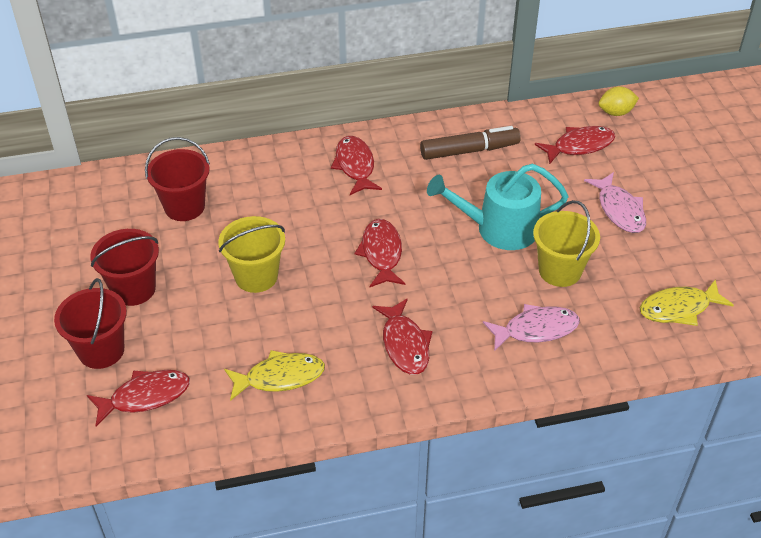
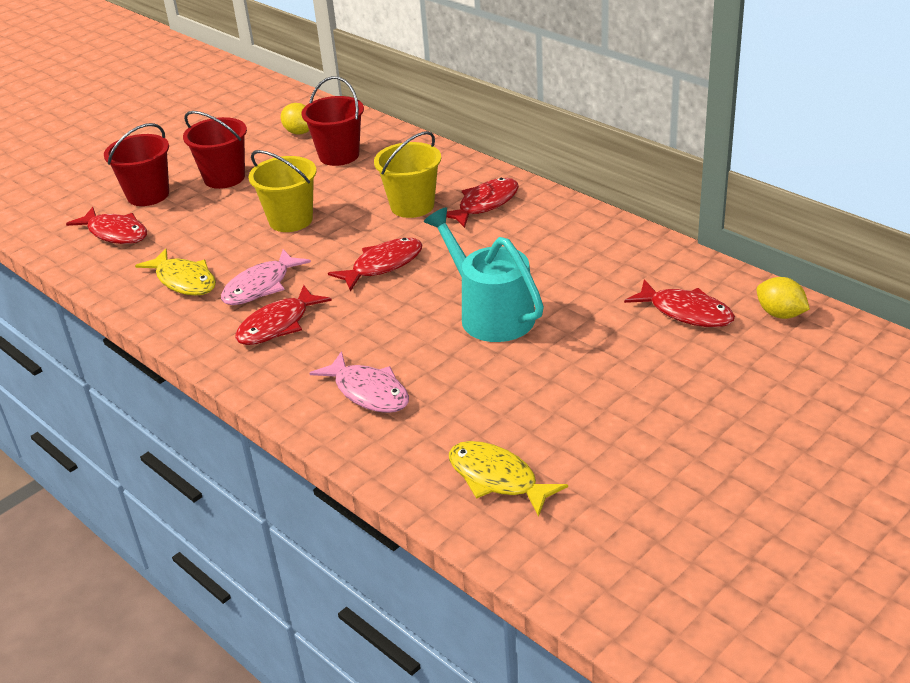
camera: 60 degrees right, 10 degrees down
brown marker [420,126,521,160] -> none
yellow bucket [533,200,600,287] -> yellow bucket moved to [374,131,441,218]
pink fish [584,172,646,233] -> pink fish moved to [221,249,311,305]
none -> yellow lemon [281,103,309,134]

